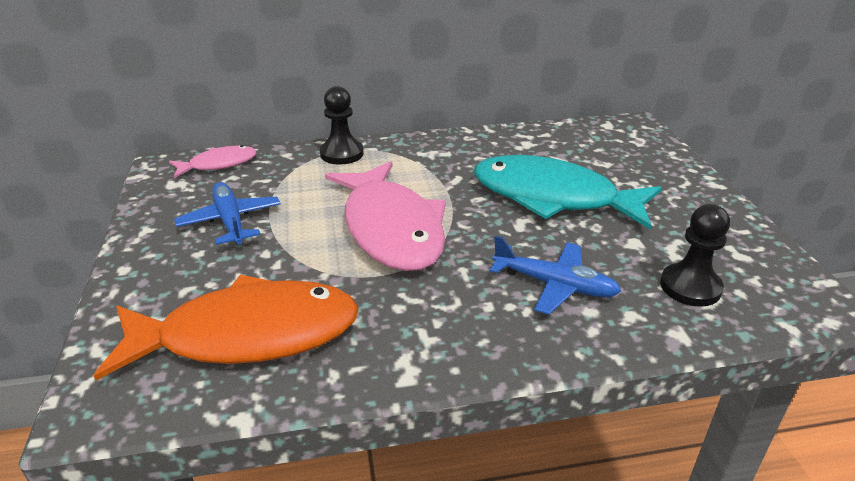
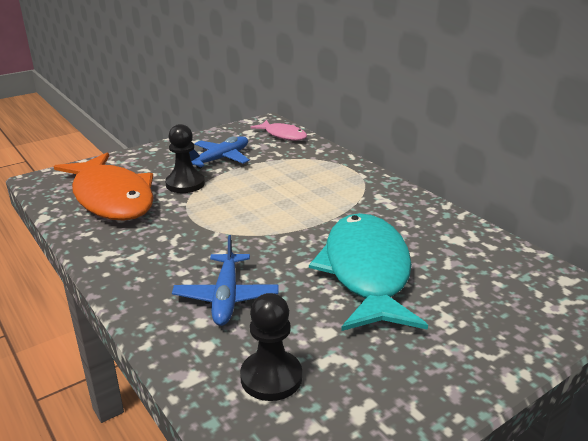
camera: 65 degrees right, 5 degrees down
black pawn [320,86,364,165] -> black pawn moved to [165,124,205,193]
pink fish [325,161,446,271] -> none

